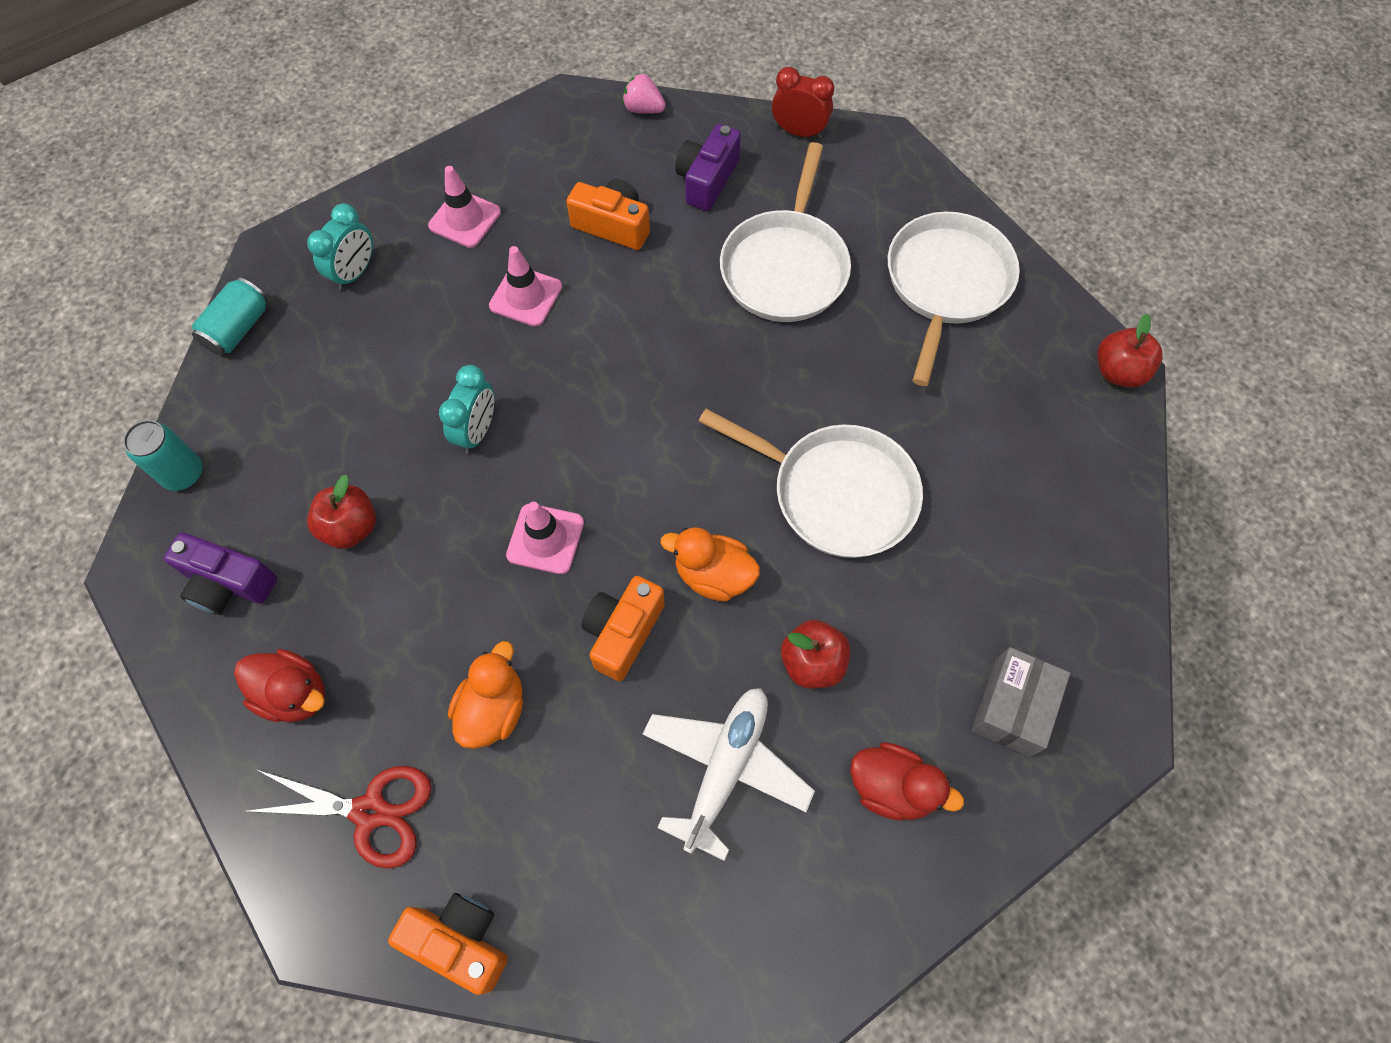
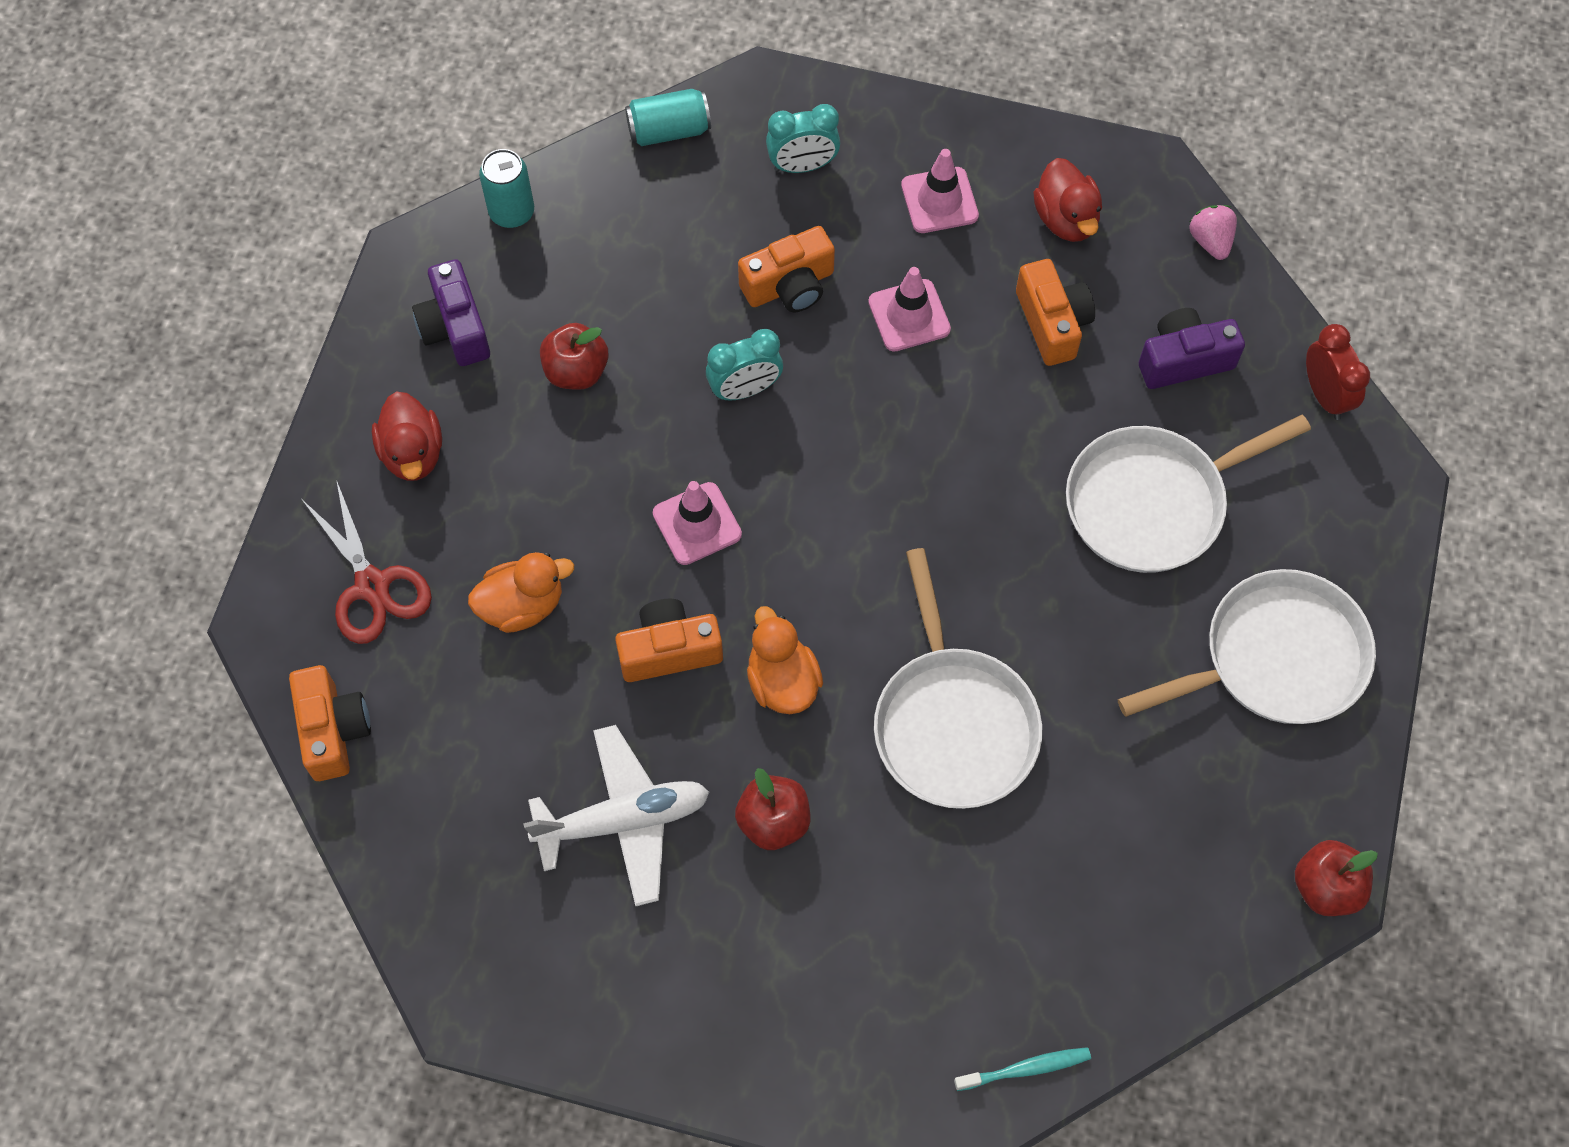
camera: 50 degrees right, 0 degrees up
red duck [850,742,964,821] -> red duck moved to [1033,158,1102,242]
grey box [971,647,1070,757] -> none
none -> orange camera [738,226,835,312]
none -> turquoise toothbrush [954,1047,1091,1091]

